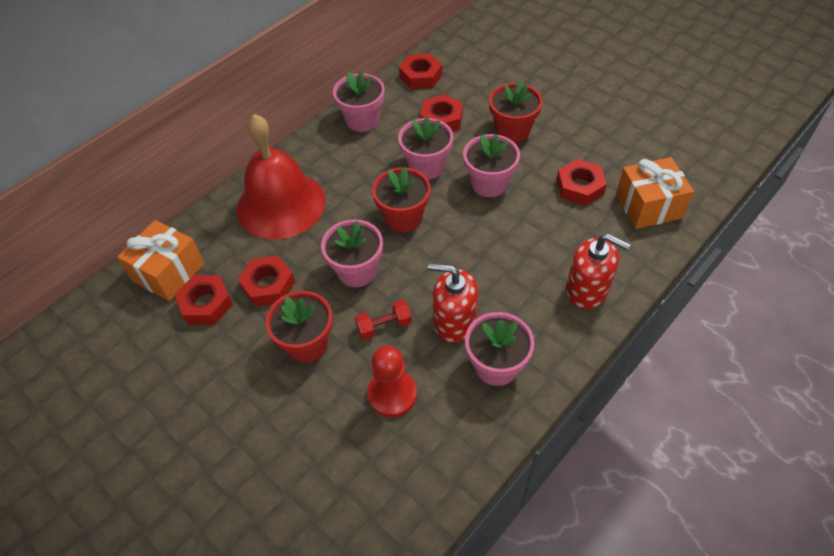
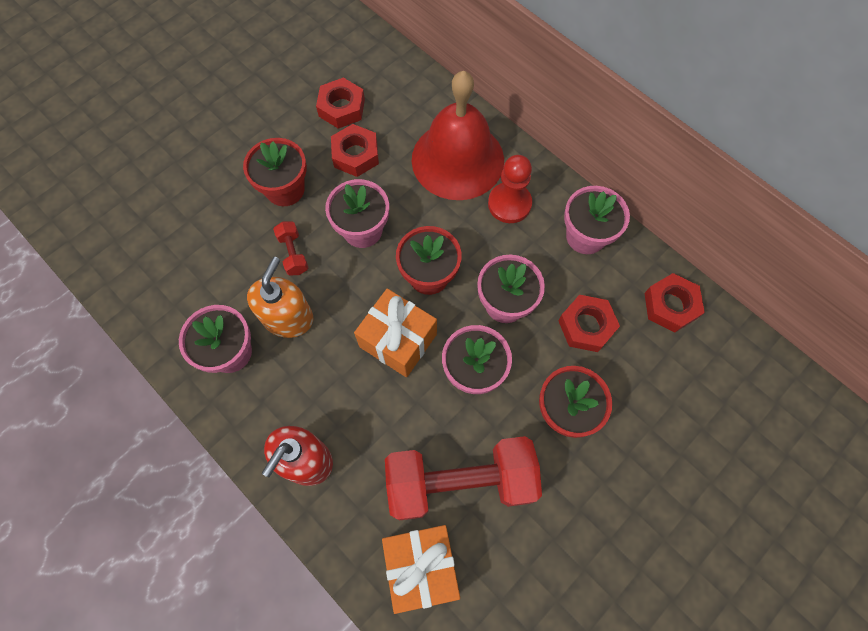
camera: 90 degrees right, 15 degrees up
orange gift [117,220,205,301] -> orange gift moved to [354,288,437,377]
red pawn [367,346,417,418] -> red pawn moved to [488,155,532,223]
red soap dispenser [428,263,478,343] -> orange soap dispenser [247,257,313,338]
red nut [556,159,607,206] -> red dumbbell [385,436,542,521]

